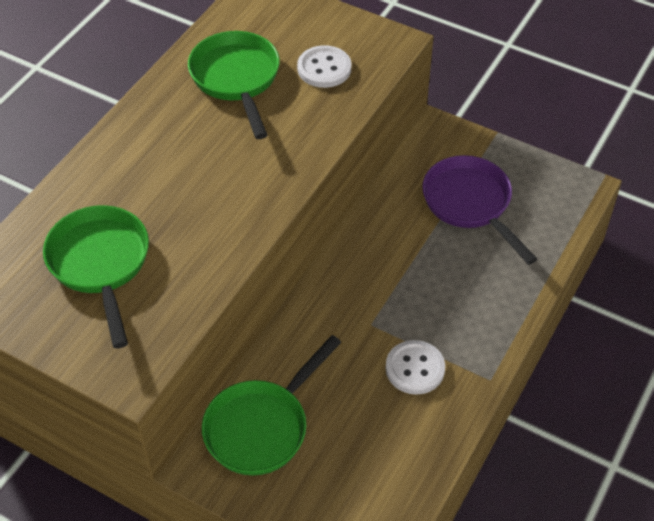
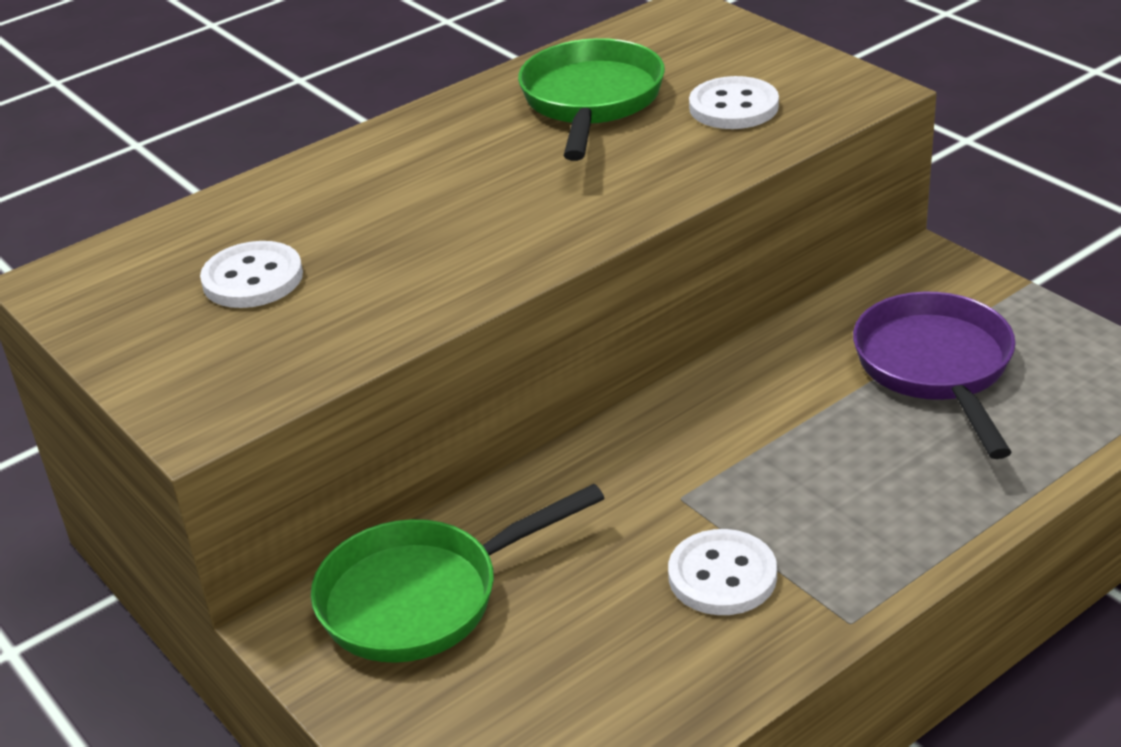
camera: 25 degrees right, 15 degrees down
green pan [43,205,149,348] -> white button [200,241,303,308]

